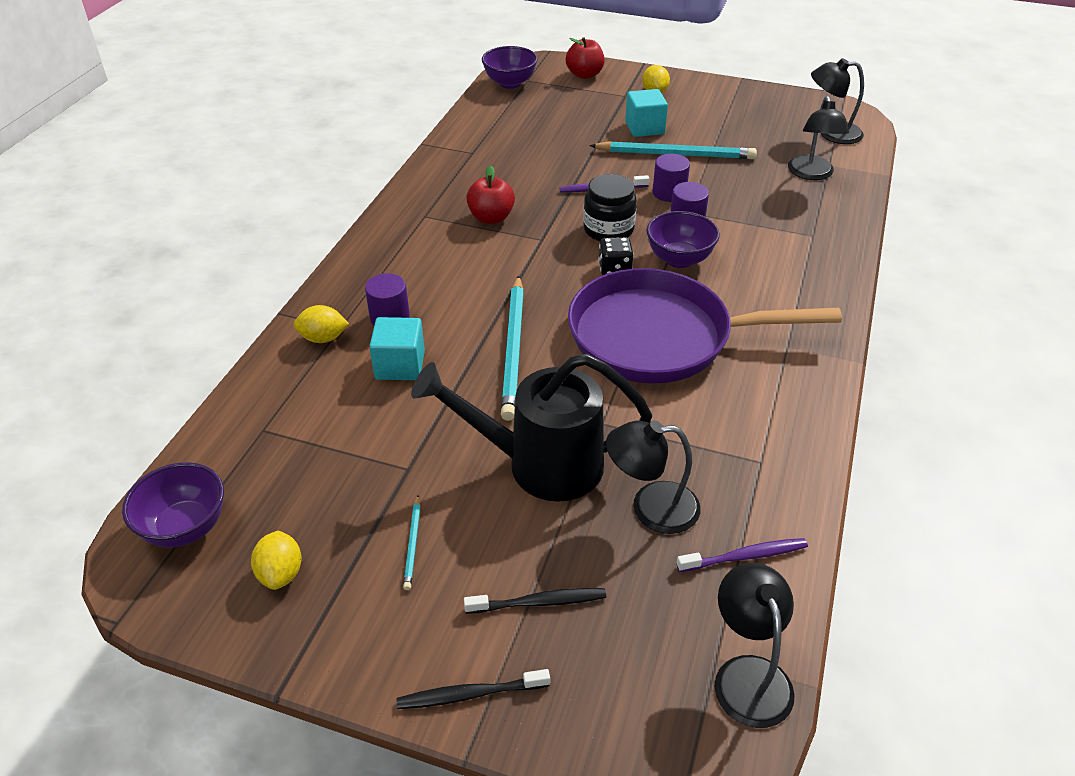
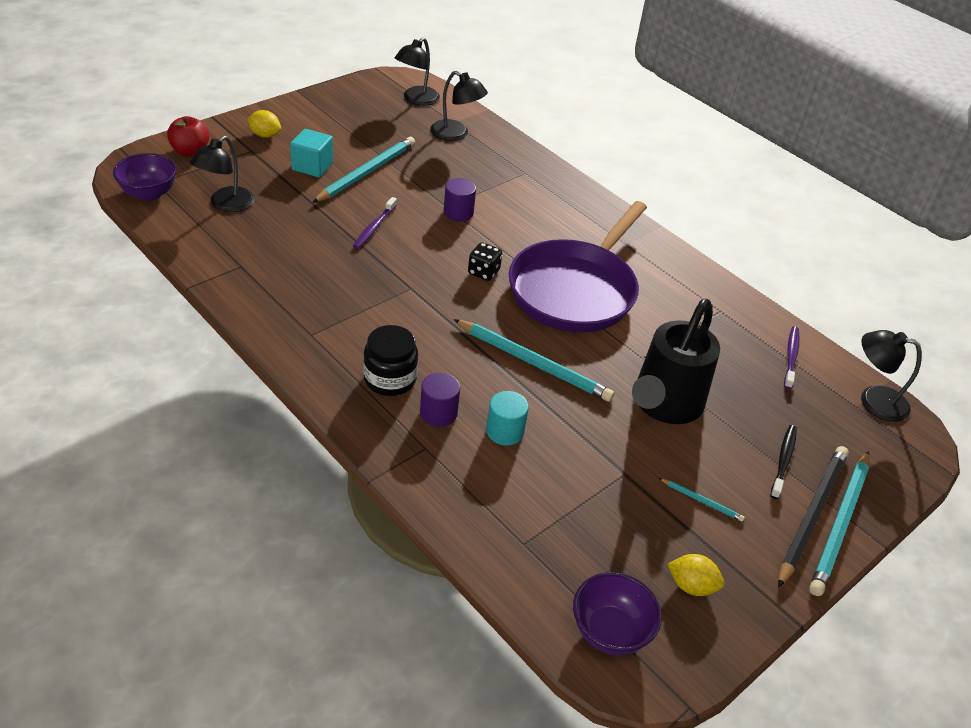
camera: 65 degrees left, 0 degrees up
yellow lemon [293,305,349,343] -> none
turquoise cube [369,317,425,380] -> turquoise cylinder [486,391,529,446]
black toothbrush [396,669,550,709] -> turquoise pencil [809,451,869,596]
red apple [466,165,515,224] -> none
black jar [583,174,637,241] -> black jar moved to [363,325,418,396]
black lamp [606,420,701,534] -> black lamp moved to [190,136,255,212]
purple bowl [646,211,720,268] -> none
purple cylinder [653,154,690,202] -> none
none -> black pencil [778,446,849,588]

